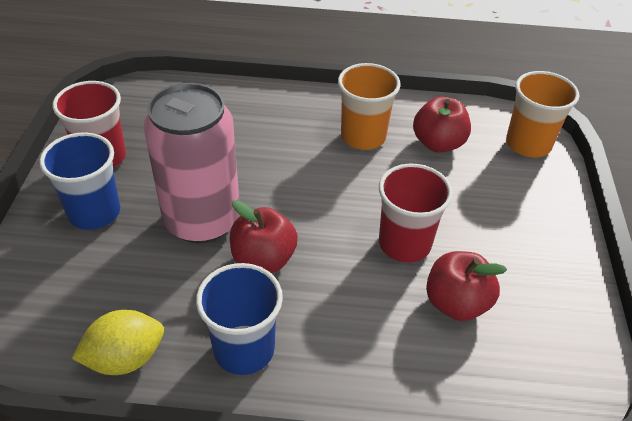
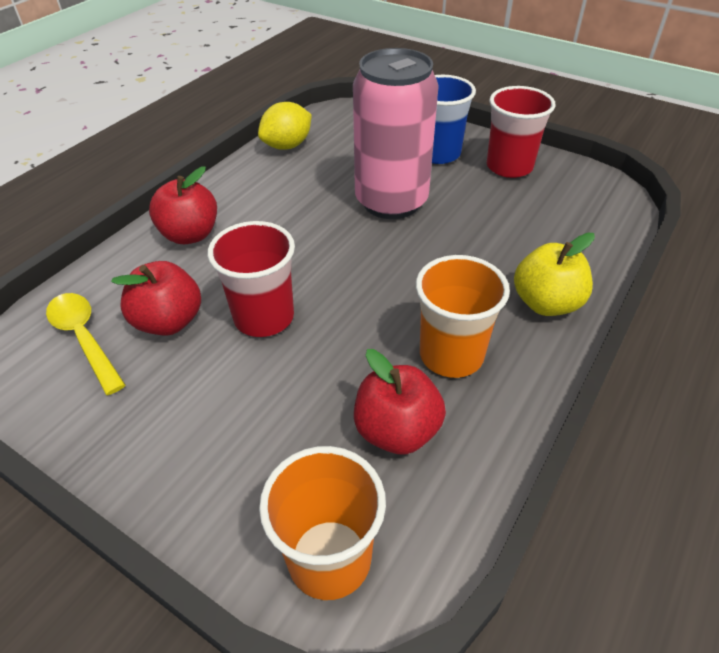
camera: 120 degrees right, 0 degrees up
yellow lemon [72,310,164,375] -> yellow lemon turned 45 degrees clockwise [258,102,312,150]
blue cup [196,263,283,375] -> none
red apple [230,200,298,273] -> red apple moved to [149,166,217,244]
none -> yellow spoon [46,293,126,395]
none -> yellow apple [514,232,595,316]

